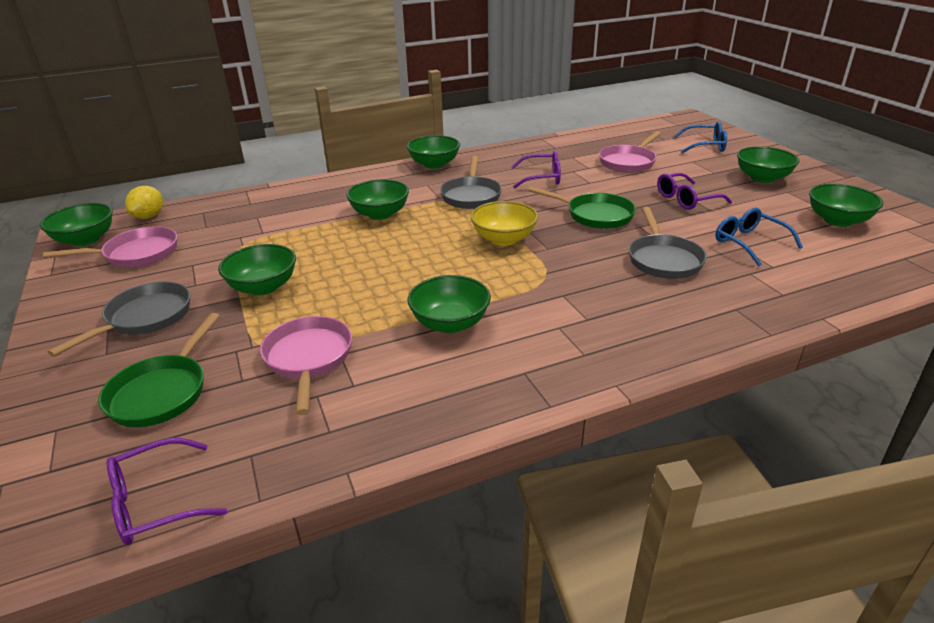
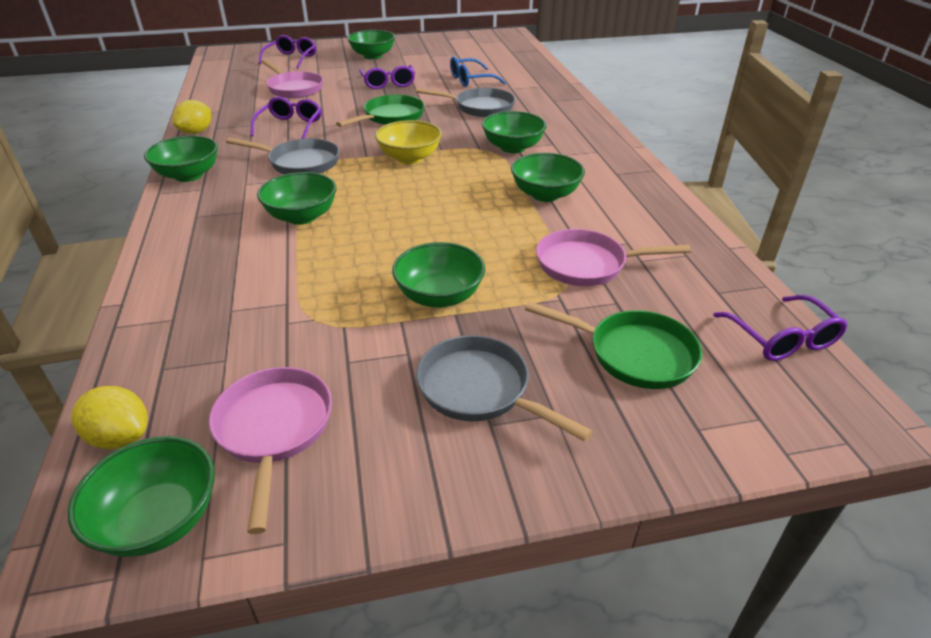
camera: 80 degrees left, 5 degrees up
blue glasses [675,122,727,154] -> purple glasses [258,35,316,69]
green bowl [809,184,883,227] -> green bowl moved to [482,111,547,153]
none -> yellow lemon [173,100,211,134]

